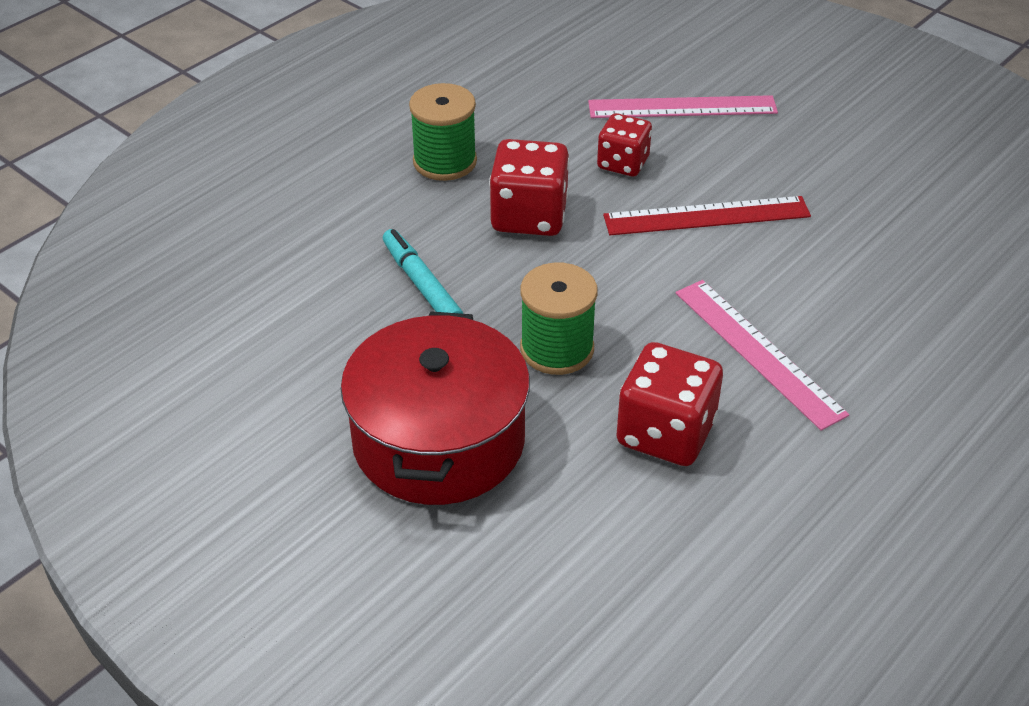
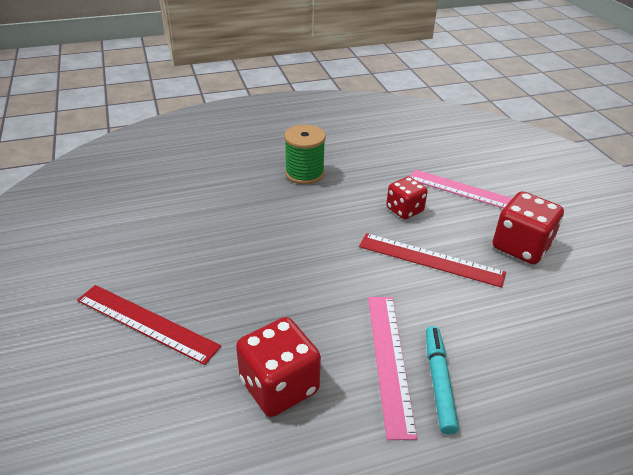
camera: 30 degrees right, 5 degrees down
red pot [341,311,530,505] -> red ruler [77,285,221,365]
turquoise marker [383,229,463,314] -> turquoise marker moved to [426,326,459,435]
red dice [489,139,570,236] -> red dice moved to [493,191,564,264]
green spool [520,263,598,375] -> none

